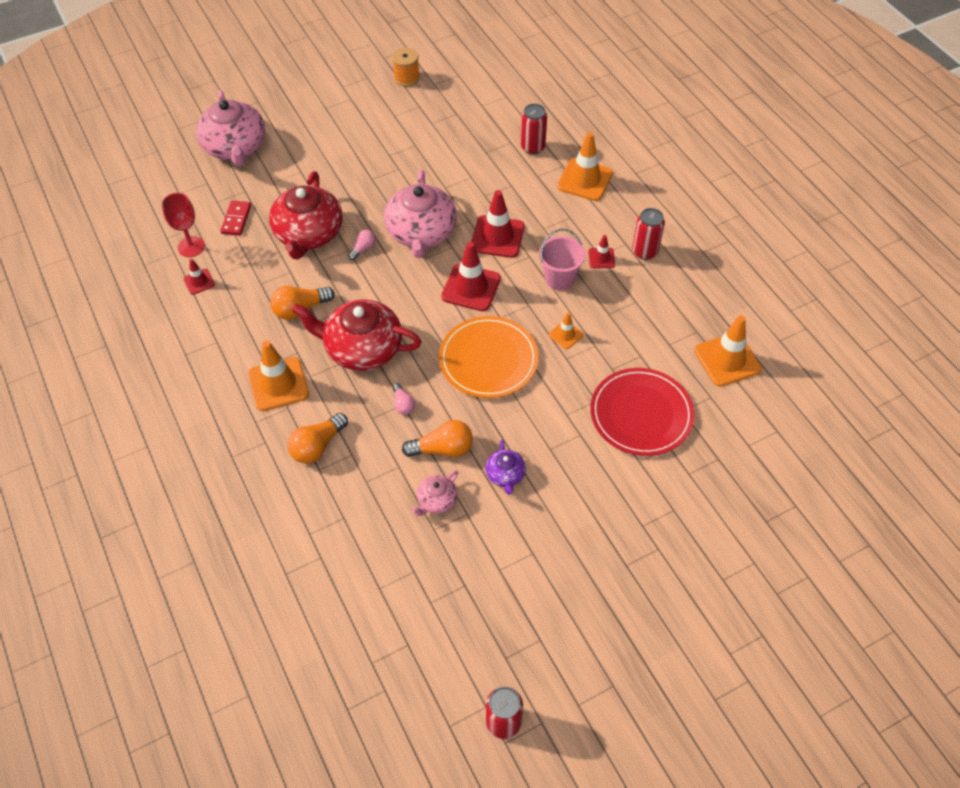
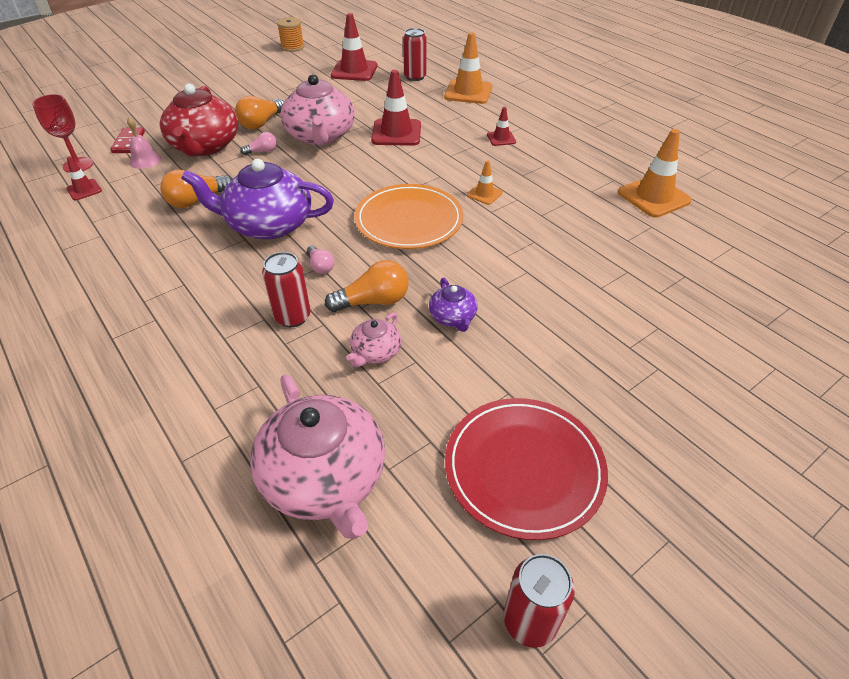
camera: 10 degrees left, 10 degrees down
pink teapot [196,90,266,166] -> pink teapot moved to [250,375,385,539]
orange traffic cone [248,341,309,411] -> none
orange light bulb [287,413,348,463] -> orange light bulb moved to [235,96,284,129]
red teapot [292,299,422,371] -> purple teapot [181,159,334,240]
pink light bulb [348,230,375,260] -> pink light bulb turned 45 degrees clockwise [241,132,277,155]
red traffic cone [441,242,501,311] -> red traffic cone moved to [331,13,377,81]
pink bucket [539,229,586,291] -> none
red plate [590,368,694,456] -> red plate moved to [445,398,608,540]
red can [632,208,665,260] -> red can moved to [262,252,311,327]
none -> pink bell [127,117,161,169]

